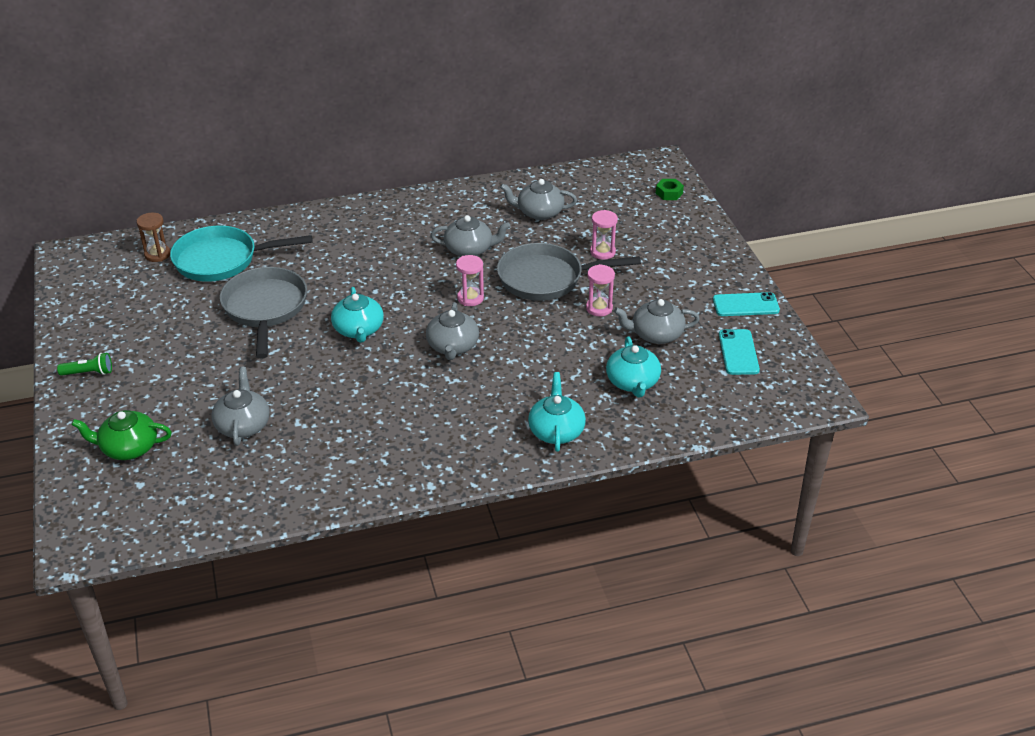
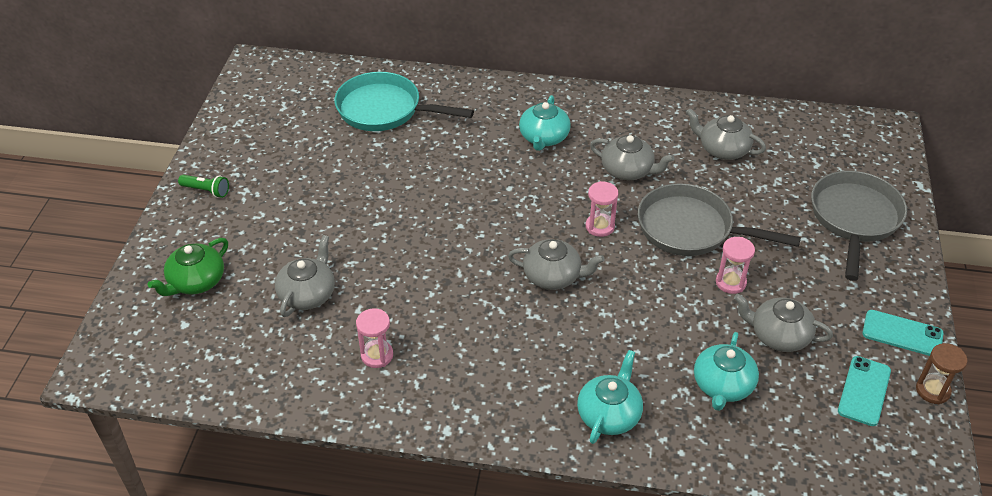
camera: 25 degrees right, 5 degrees up
green teapot [71,410,172,460] -> green teapot turned 75 degrees counterclockwise [148,238,228,296]
brown hourglass [137,213,170,262] -> brown hourglass moved to [916,343,967,404]
grey pan [220,267,307,359] -> grey pan moved to [811,171,907,281]
turquoise teapot [331,287,384,343] -> turquoise teapot moved to [519,95,571,151]
grey teapot [426,302,479,360] -> grey teapot turned 105 degrees counterclockwise [508,239,605,290]
pink hourglass [590,210,618,260] -> pink hourglass moved to [356,308,393,368]
green nut [656,179,684,200] -> none

